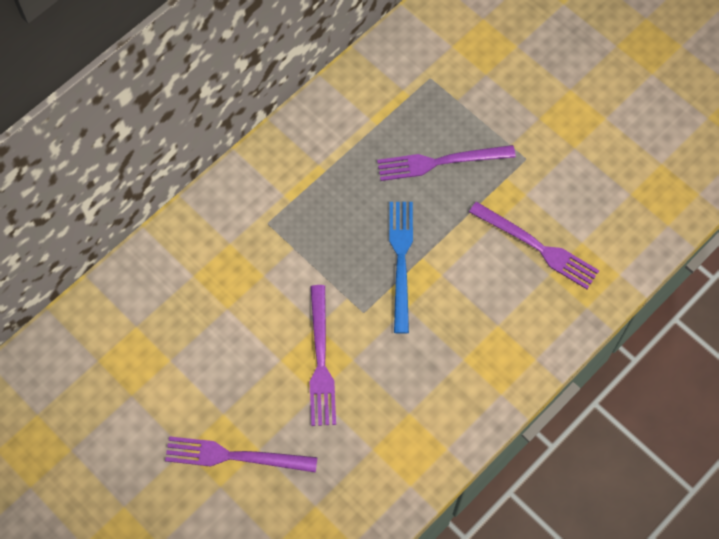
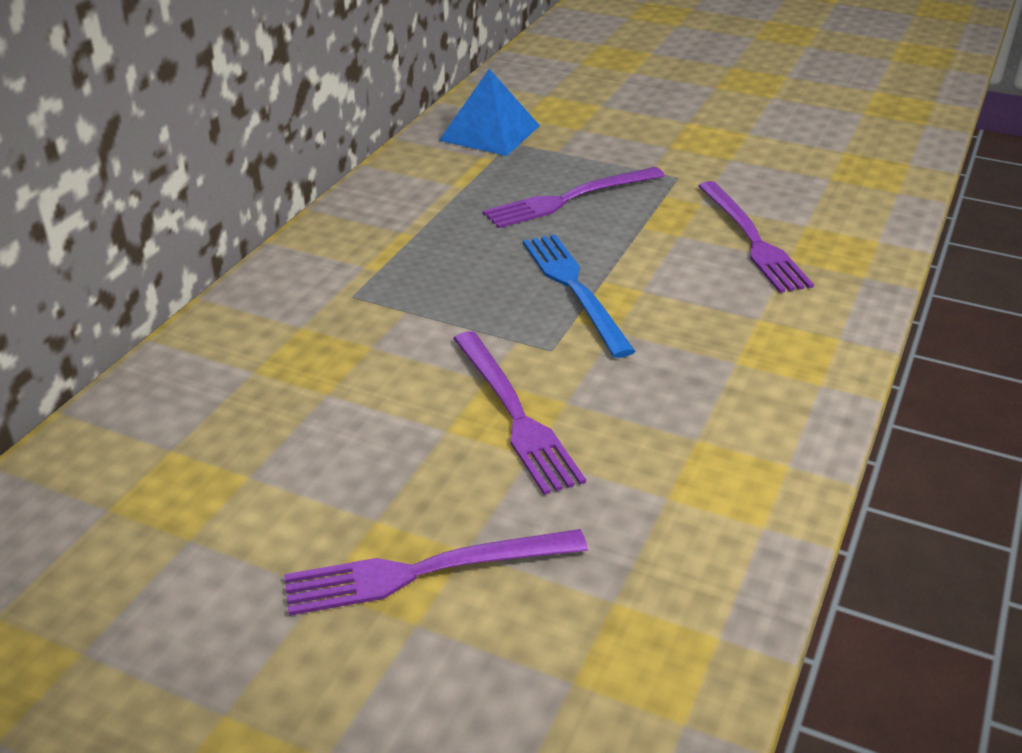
camera: 20 degrees left, 30 degrees down
purple fork [469,201,599,289] -> purple fork turned 60 degrees clockwise [698,181,814,293]
none -> blue pyramid [439,69,540,156]

